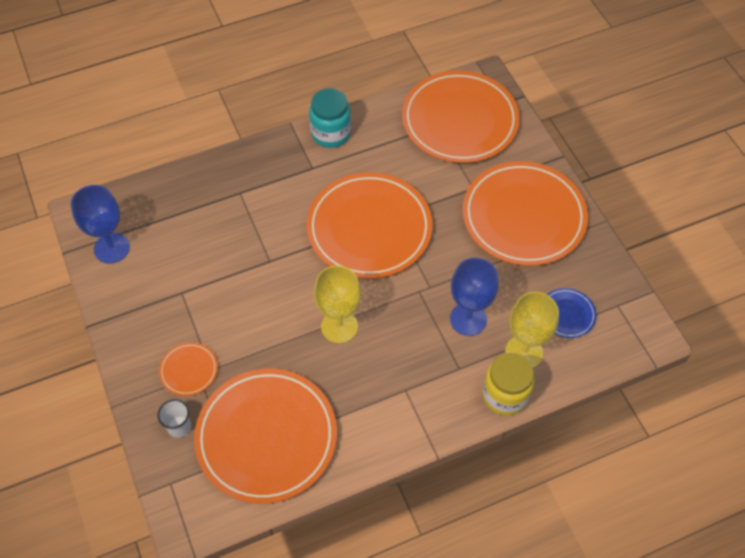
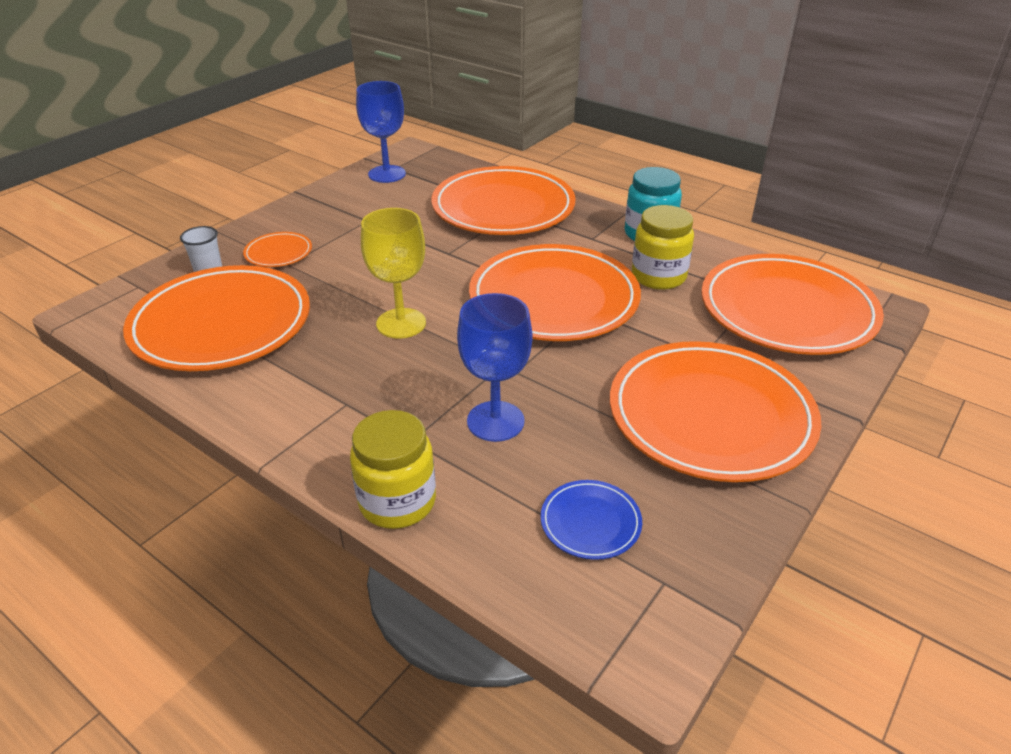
camera: 60 degrees right, 20 degrees down
yellow goblet [505,292,559,368] -> none
none -> orange plate [432,166,575,235]
none -> yellow jar [632,205,694,290]

